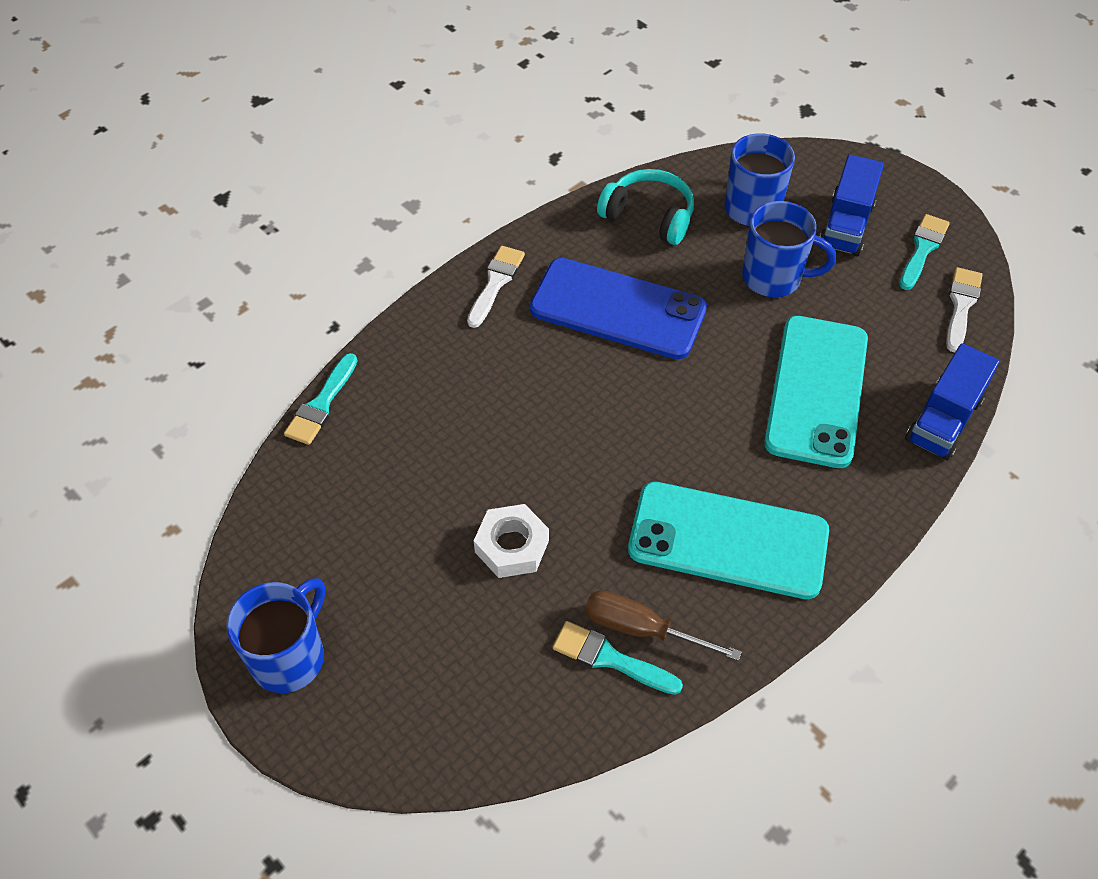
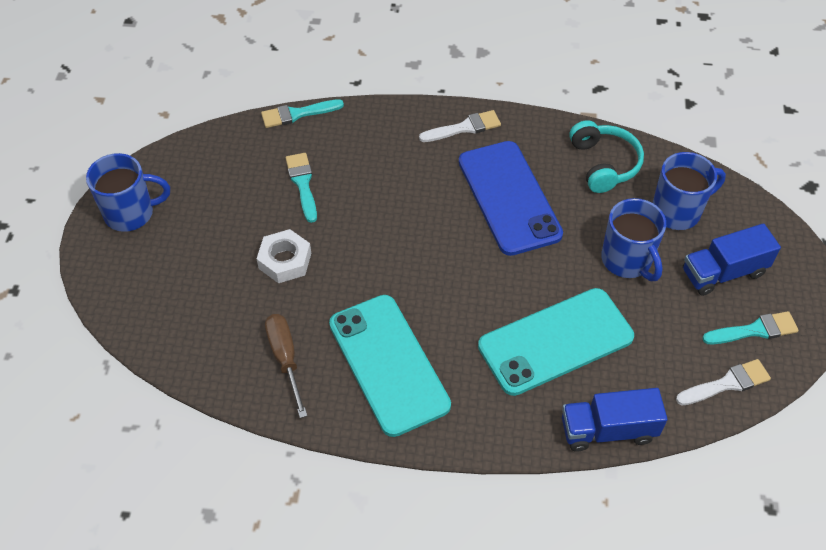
camera: 50 degrees right, 0 degrees up
turquoise brush [553,621,683,695] -> turquoise brush moved to [286,153,317,223]

